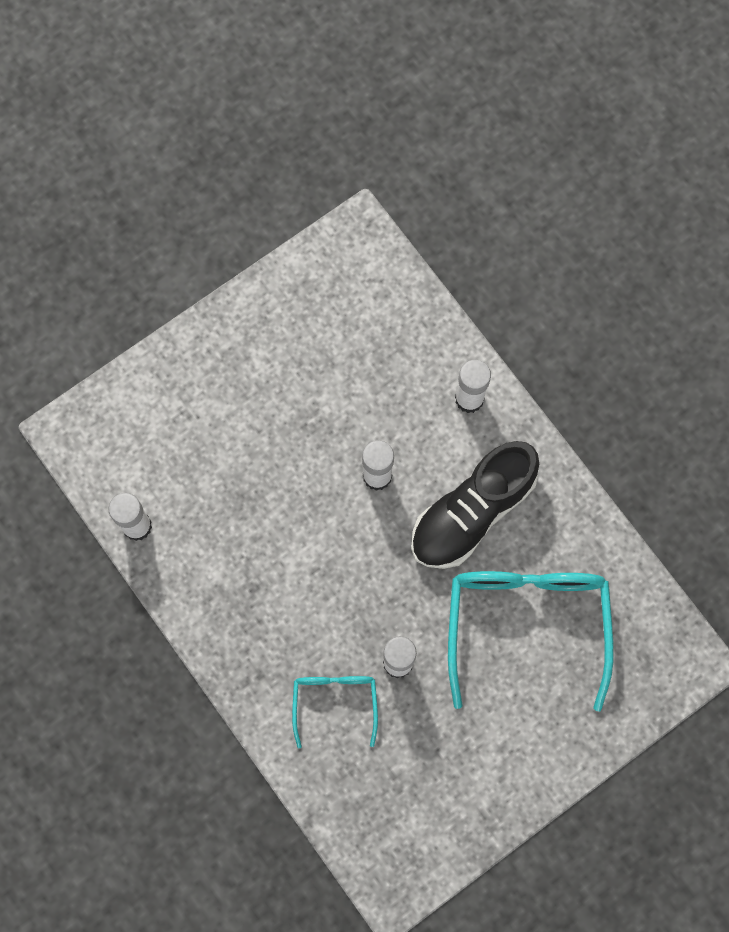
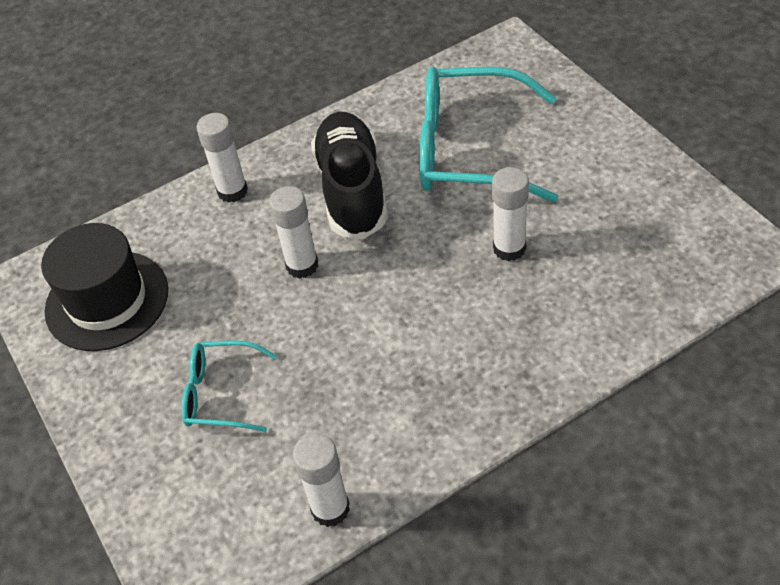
camera: 80 degrees left, 25 degrees down
turquoise glasses [292,676,378,749] -> turquoise glasses moved to [181,340,277,432]
black shoe [411,441,539,569] -> black shoe turned 150 degrees counterclockwise [311,112,388,240]
none -> black hat [41,223,168,351]

